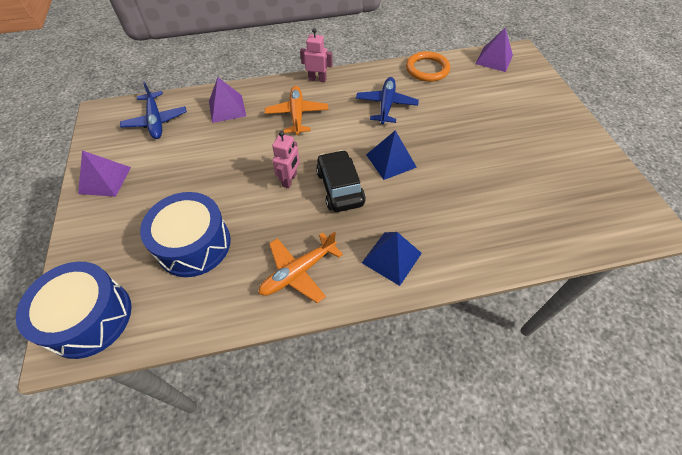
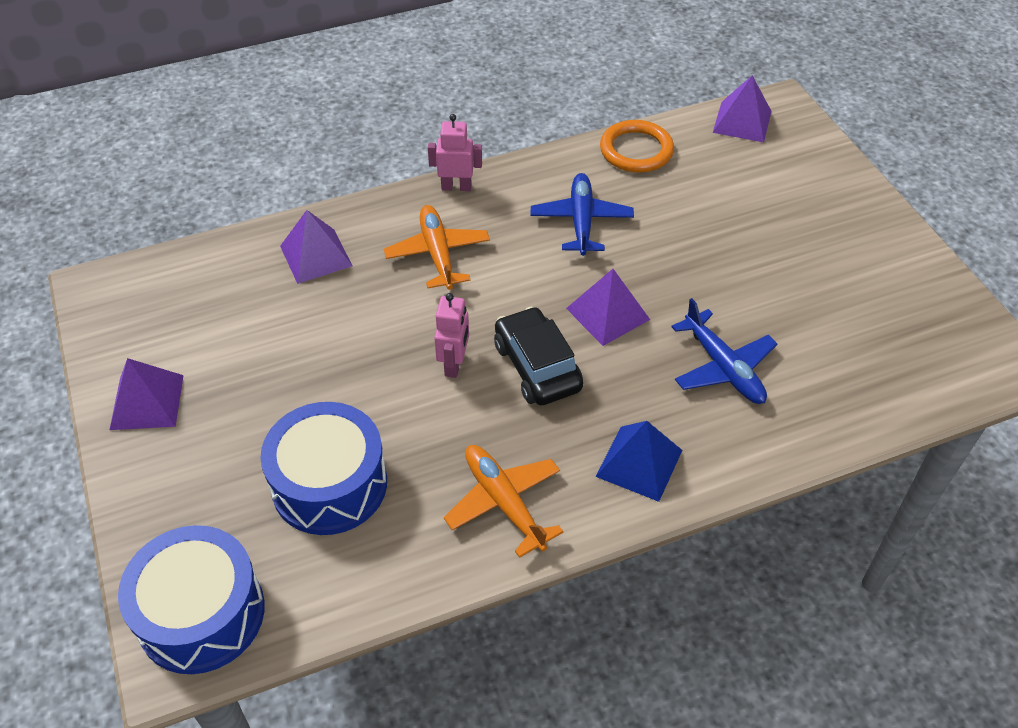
camera: 10 degrees left, 5 degrees down
blue plane [120,81,187,139] -> blue plane moved to [672,298,777,404]
orange plane [258,231,343,303] -> orange plane turned 105 degrees clockwise [444,445,564,558]
blue pyramid [366,130,417,180] -> purple pyramid [566,269,650,346]

